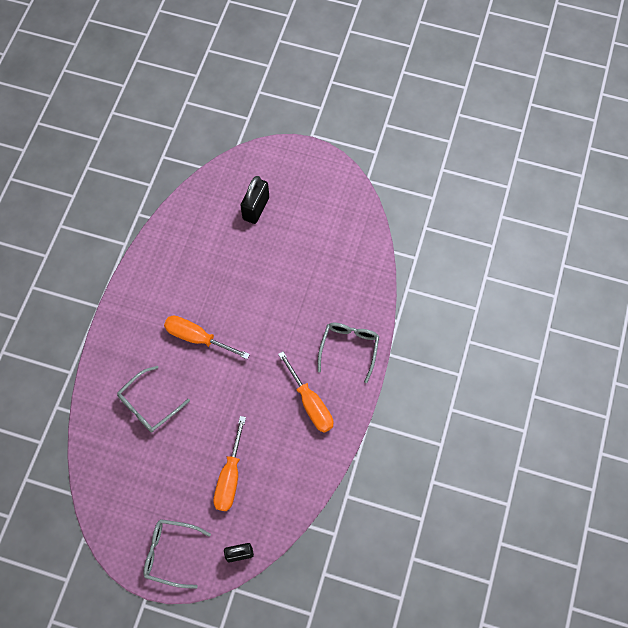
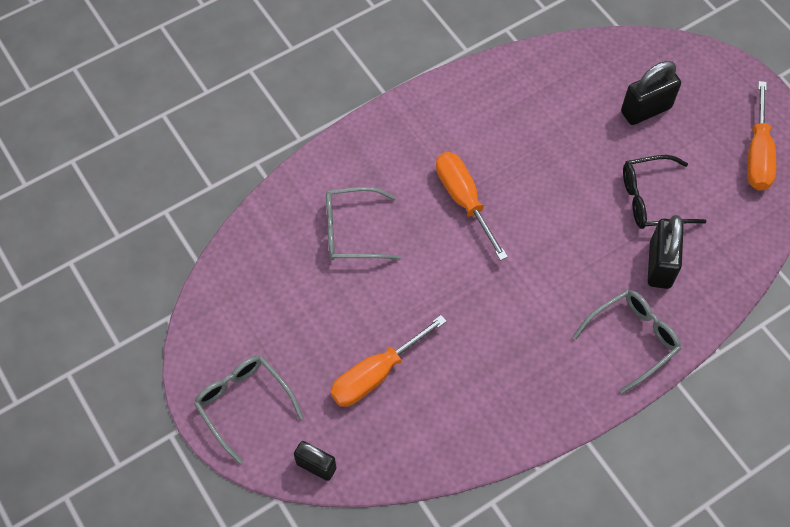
camera: 40 degrees right, 5 degrees down
orange screwdriver [278,351,333,433] -> orange screwdriver moved to [747,81,776,191]
none -> black glasses [623,155,707,229]
none -> black padlock [648,215,684,289]

